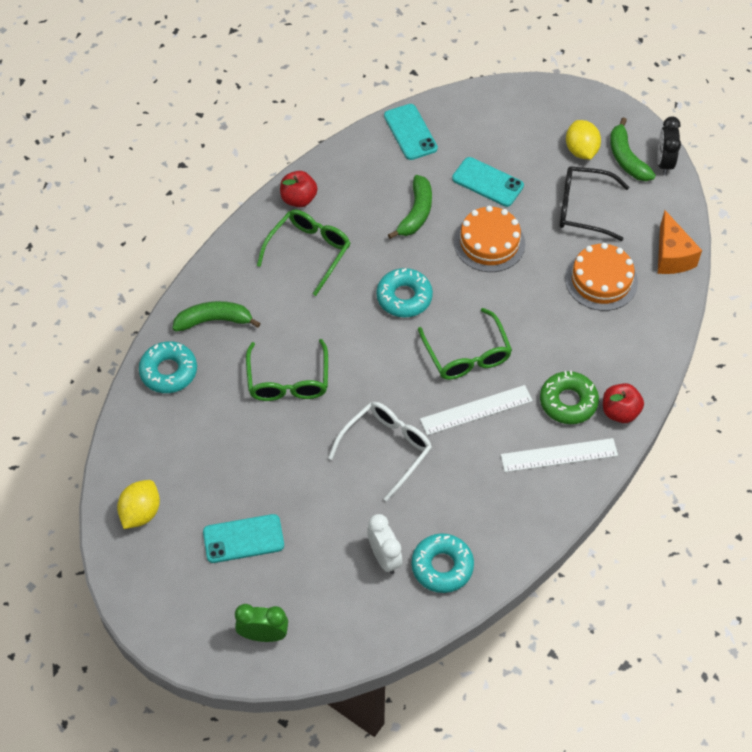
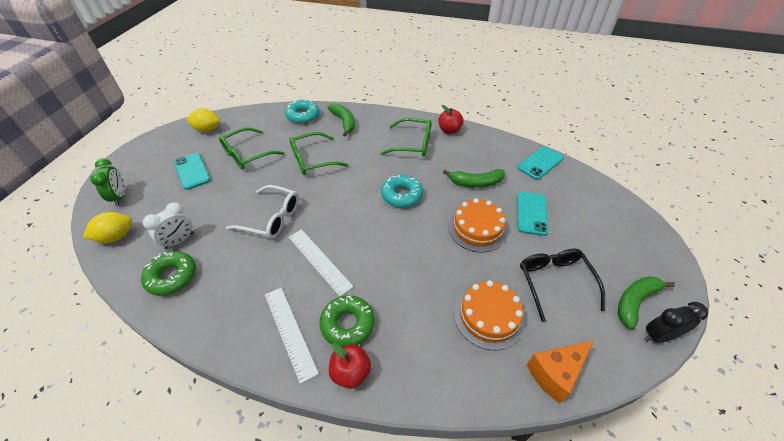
camera: 70 degrees right, 10 degrees down
turquoise donut [411,533,474,593] -> green donut [141,251,196,296]
green glasses [418,308,512,380] -> green glasses moved to [219,127,284,170]
yellow lemon [566,120,601,160] -> yellow lemon moved to [83,212,132,243]

